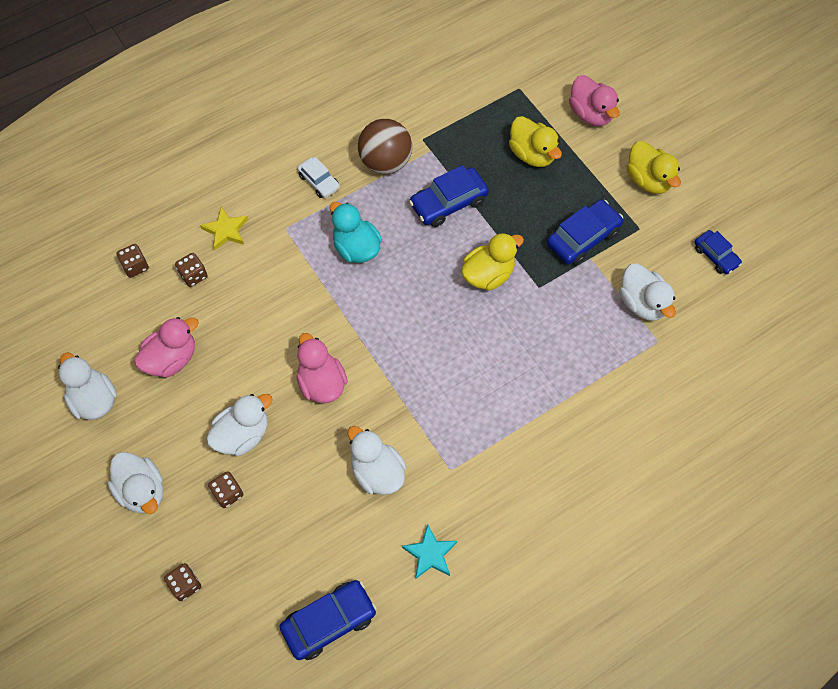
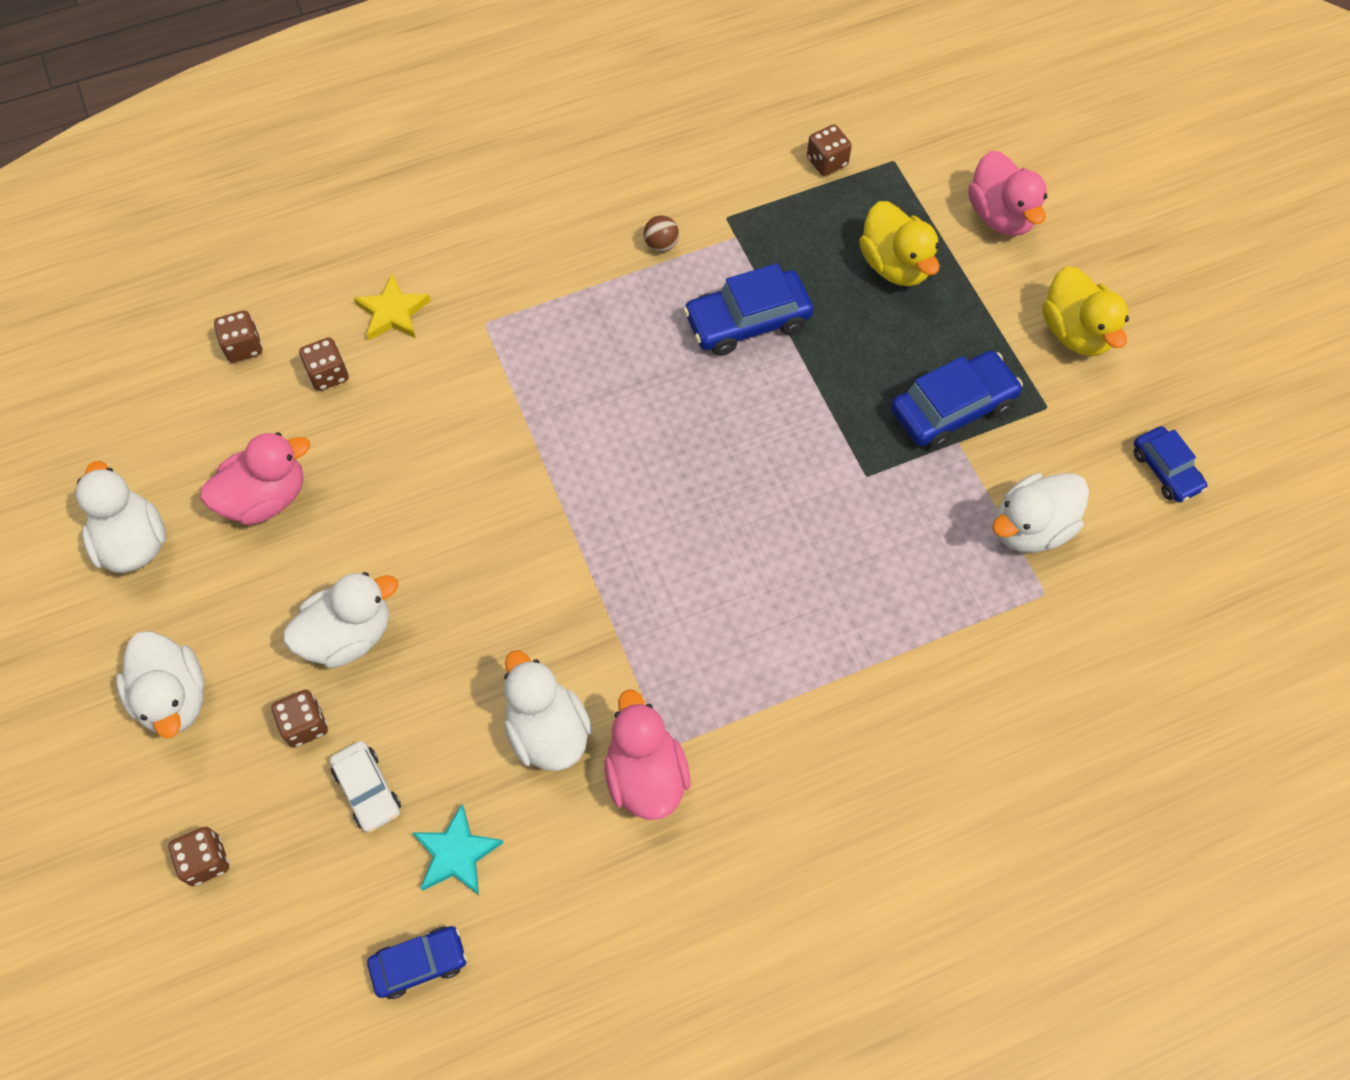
camera: 10 degrees right, 0 degrees up
blue car [279,580,377,660] -> blue car [367,926,467,999], size x0.62
pink duck [296,333,348,403] -> pink duck moved to [604,690,690,820]
white car [297,157,340,198] -> white car moved to [330,741,401,833]
turquoise duck [330,202,382,263] -> none
brown ball [358,119,412,174] -> brown ball [644,215,679,252], size x0.42
turquoise star [402,524,457,579] -> turquoise star moved to [412,804,504,895]
yellow duck [461,233,524,291] -> none
white duck [619,263,676,321] -> white duck turned 75 degrees clockwise [992,473,1089,553]
none -> brown dice [807,124,852,176]

